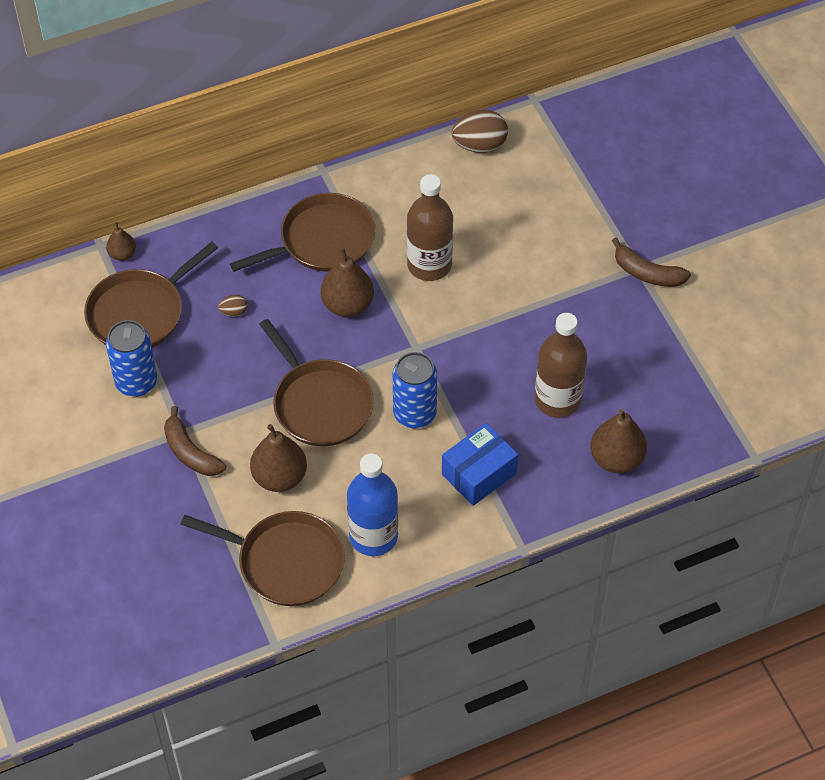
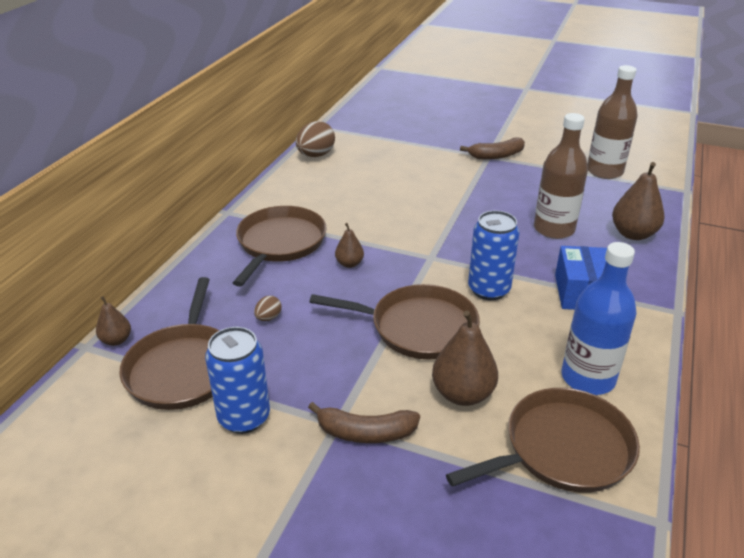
camera: 45 degrees left, 20 degrees down
brown pear [320,247,374,317] -> brown pear [335,223,364,268], size x0.56
brown bottle [407,174,453,281] -> brown bottle moved to [587,65,638,179]

